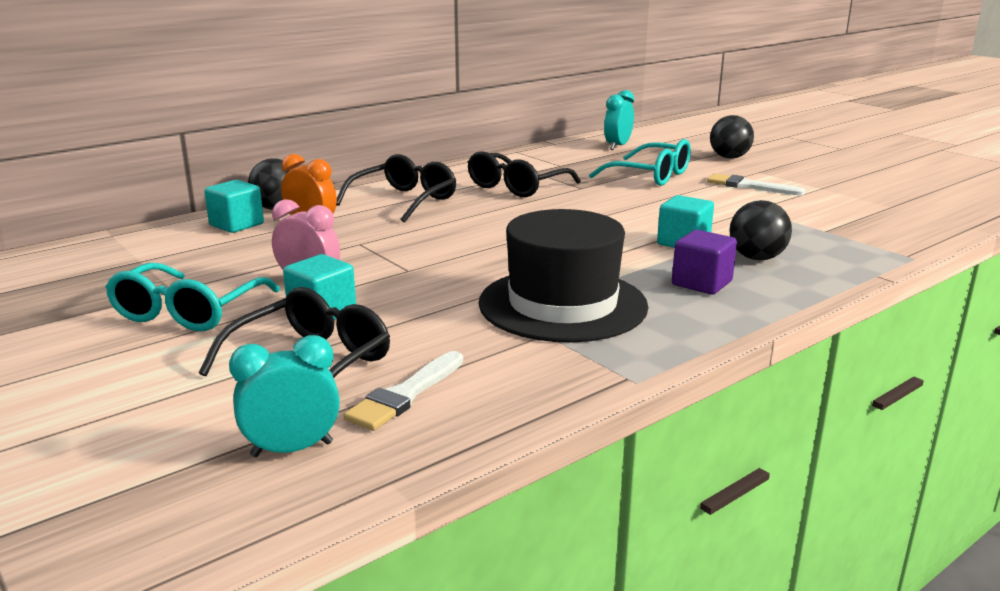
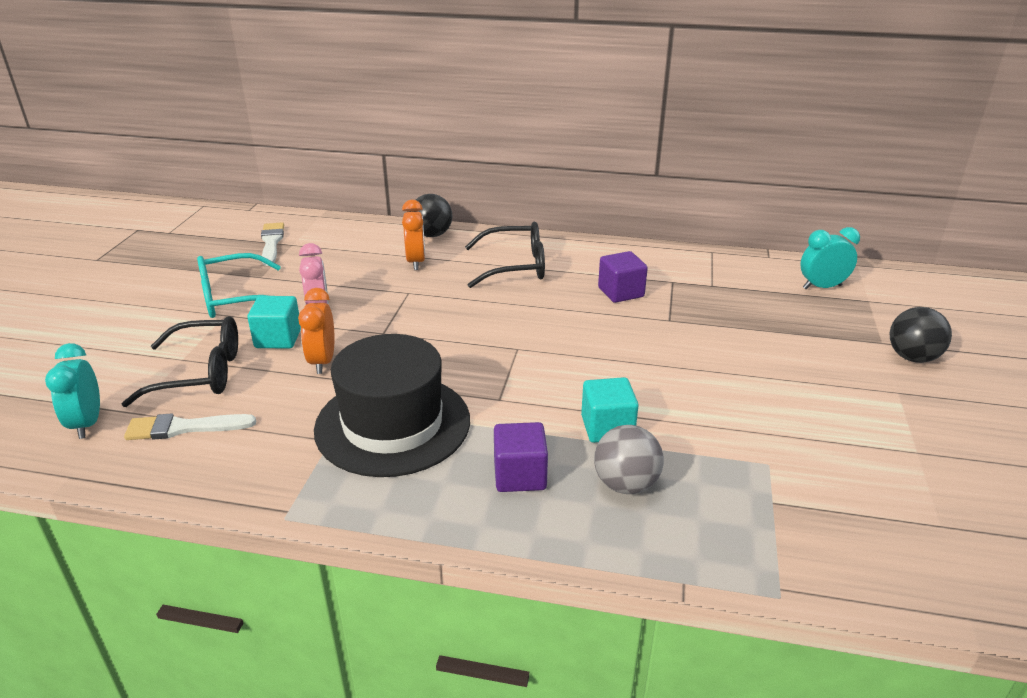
camera: 50 degrees right, 10 degrees up
turquoise cube [204,180,264,233] -> none
turquoise clock [229,335,340,457] -> turquoise clock turned 135 degrees counterclockwise [45,343,100,439]
black glasses [468,151,581,197] -> purple cube [598,251,648,303]
turquoise glasses [589,139,691,186] -> none
white brush [707,173,805,196] -> white brush moved to [261,222,284,266]
black ball [729,200,792,260] -> grey ball [594,425,664,494]
none -> orange clock [298,288,334,374]

